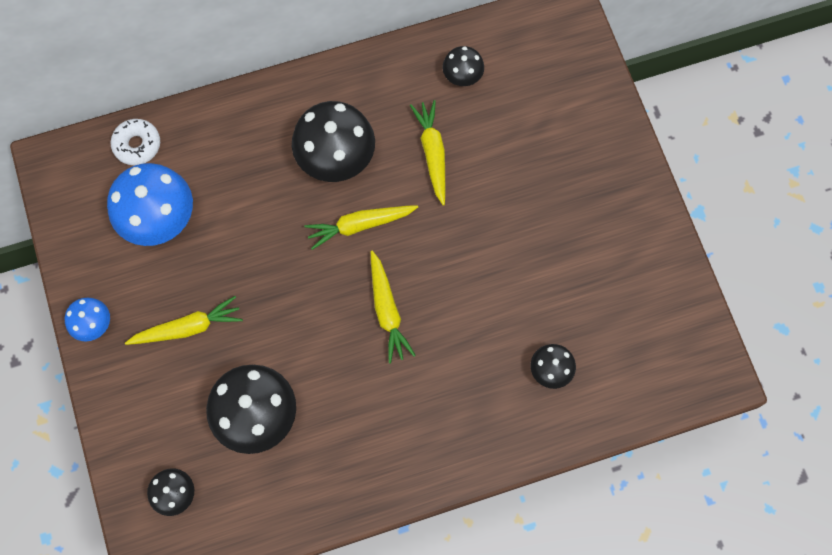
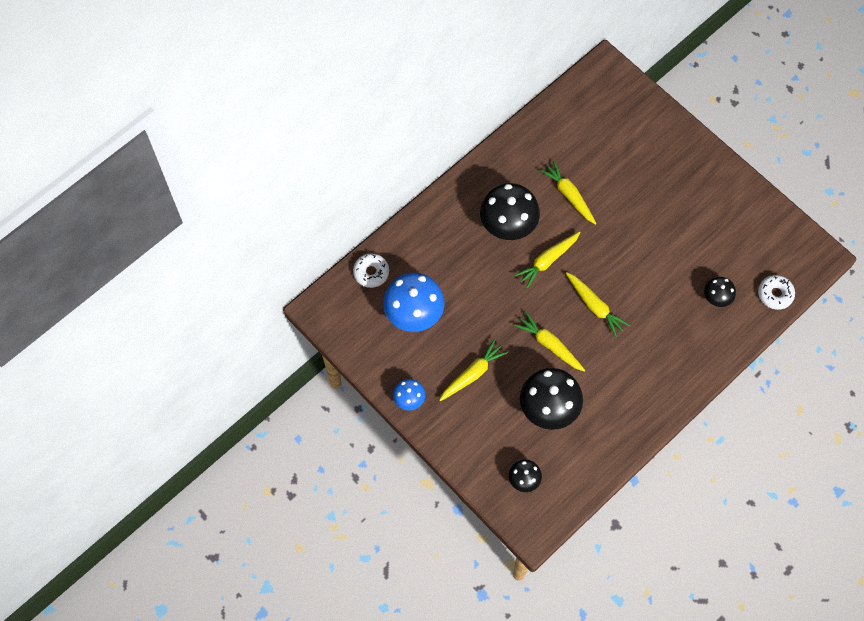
camera: 25 degrees left, 5 degrees down
black mushroom [442,46,484,86] -> none
none -> yellow carrot [514,312,585,372]
none -> white donut [758,275,795,310]

